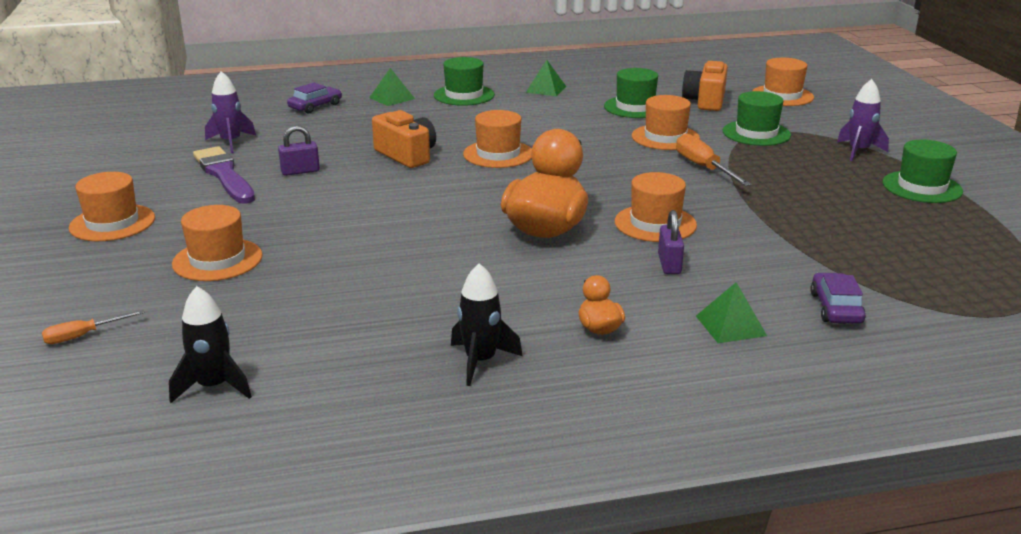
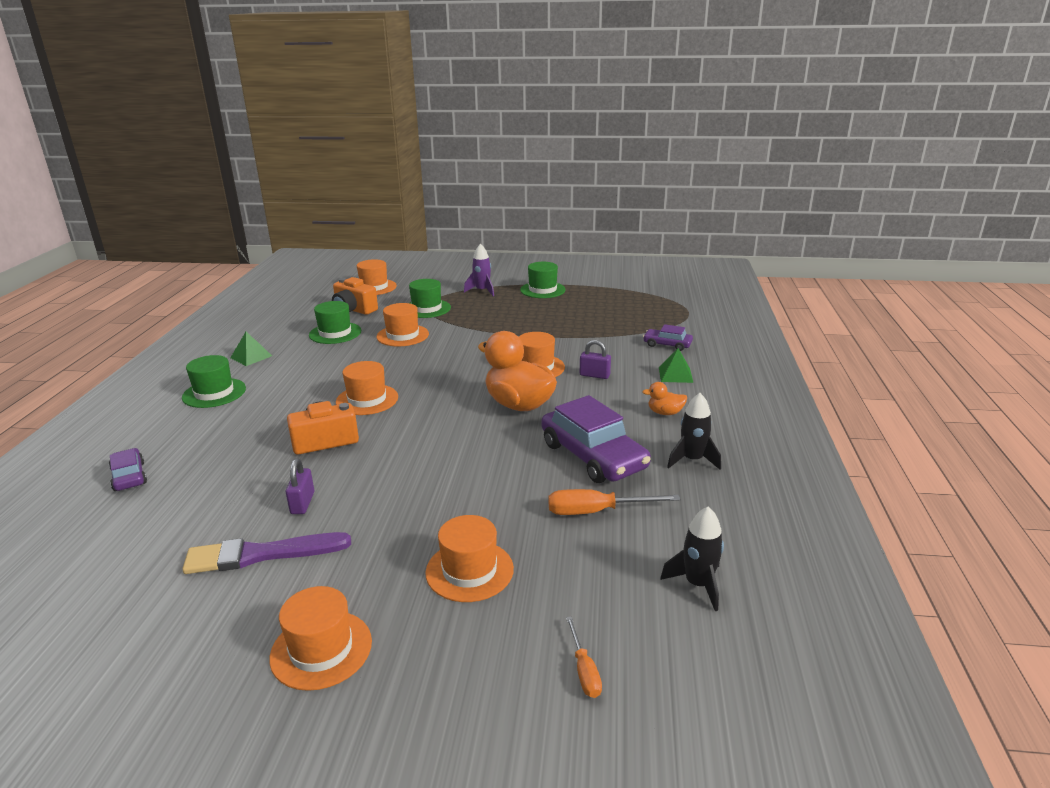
camera: 70 degrees left, 0 degrees up
purple rocket [205,71,256,153] -> none
green pyramid [369,68,415,106] -> none
orange screwdriver [676,133,752,186] -> orange screwdriver moved to [548,489,680,515]
none -> purple car [542,395,651,483]

